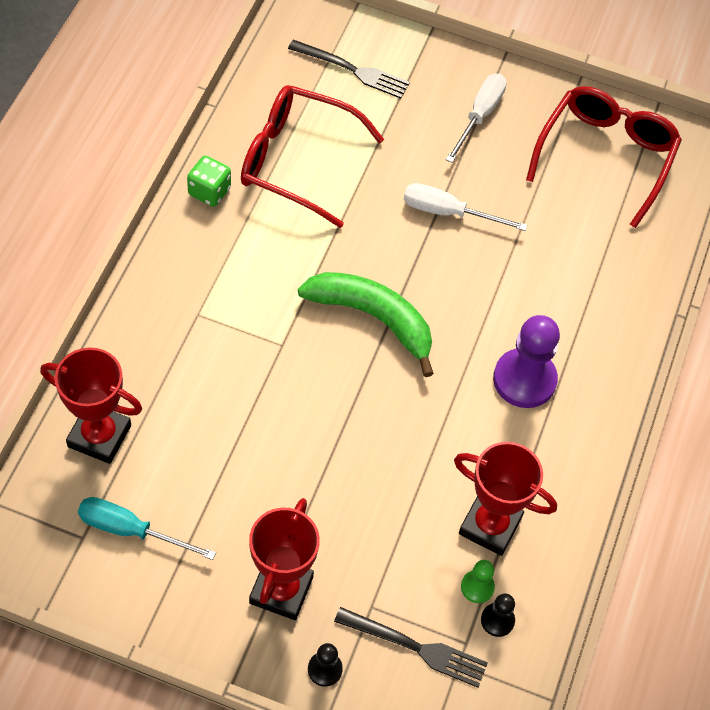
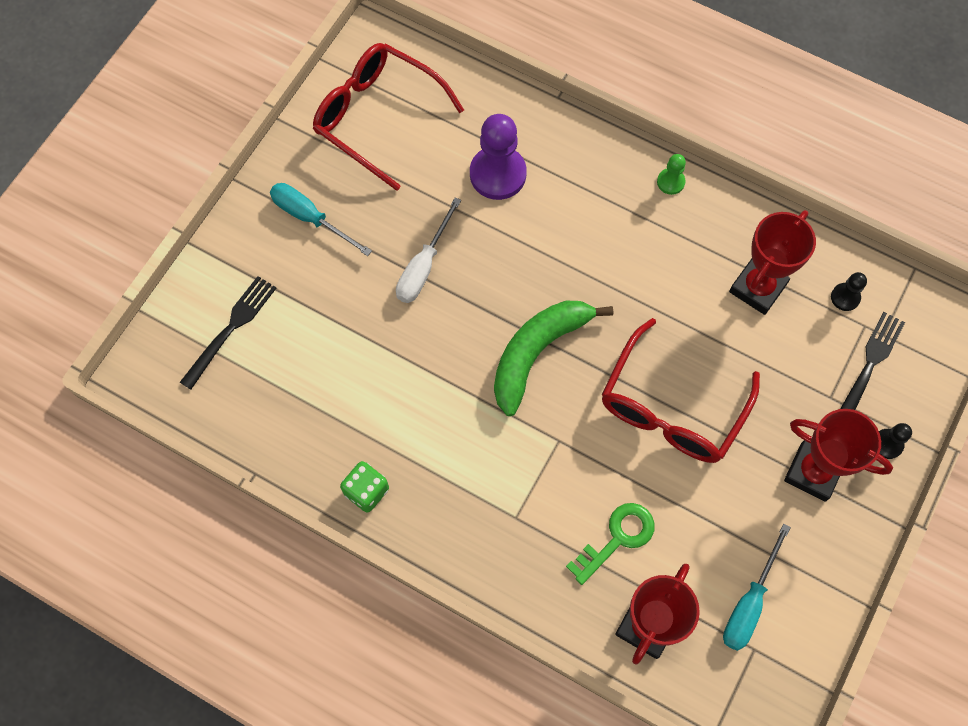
camera: 75 degrees left, 10 degrees up
red glasses [241,85,384,228] -> red glasses moved to [602,318,760,463]
white screwdriver [446,74,507,163] -> turquoise screwdriver [270,183,372,256]
green pawn [461,560,495,603] -> green pawn moved to [657,154,686,195]
purple pawn [493,315,560,408] -> purple pawn moved to [470,114,527,200]
none -> green key [566,503,655,585]

